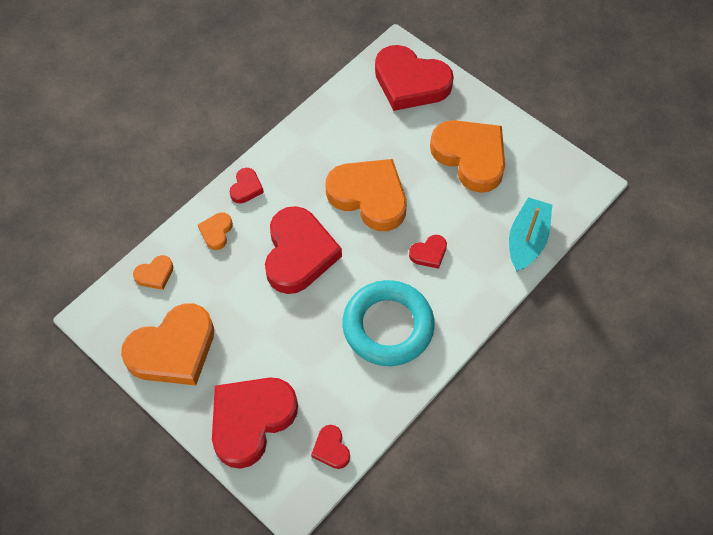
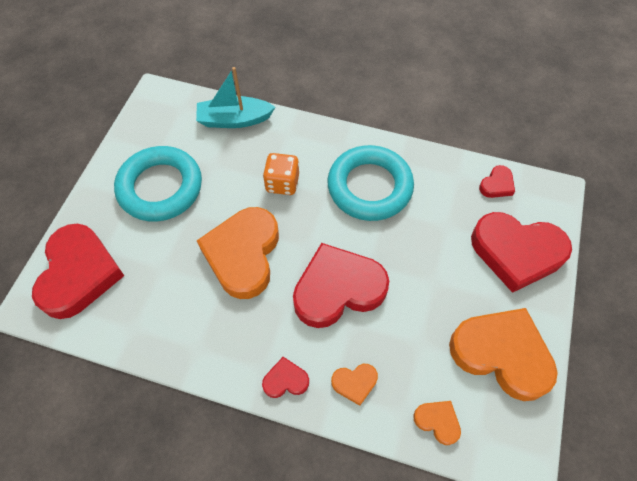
camera: 115 degrees left, 0 degrees up
red heart [409,235,447,269] -> orange dice [263,153,299,195]
orange heart [430,120,505,193] -> turquoise ring [114,146,202,222]

